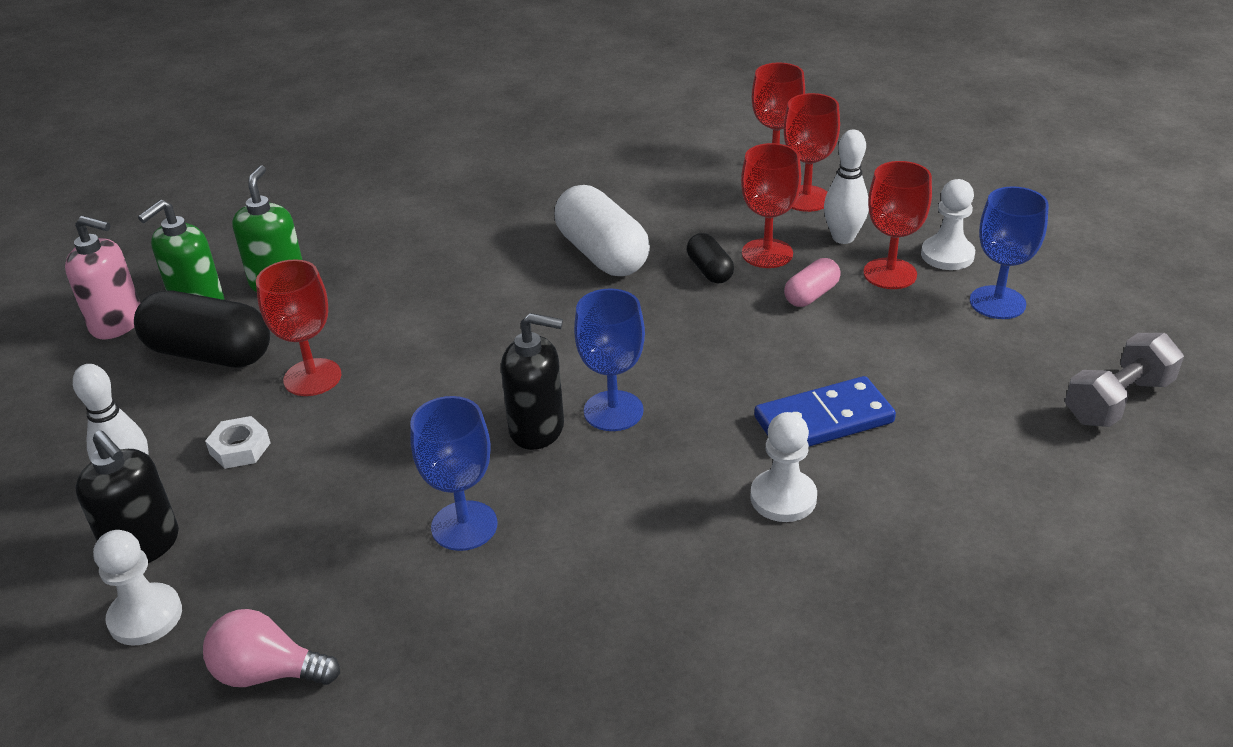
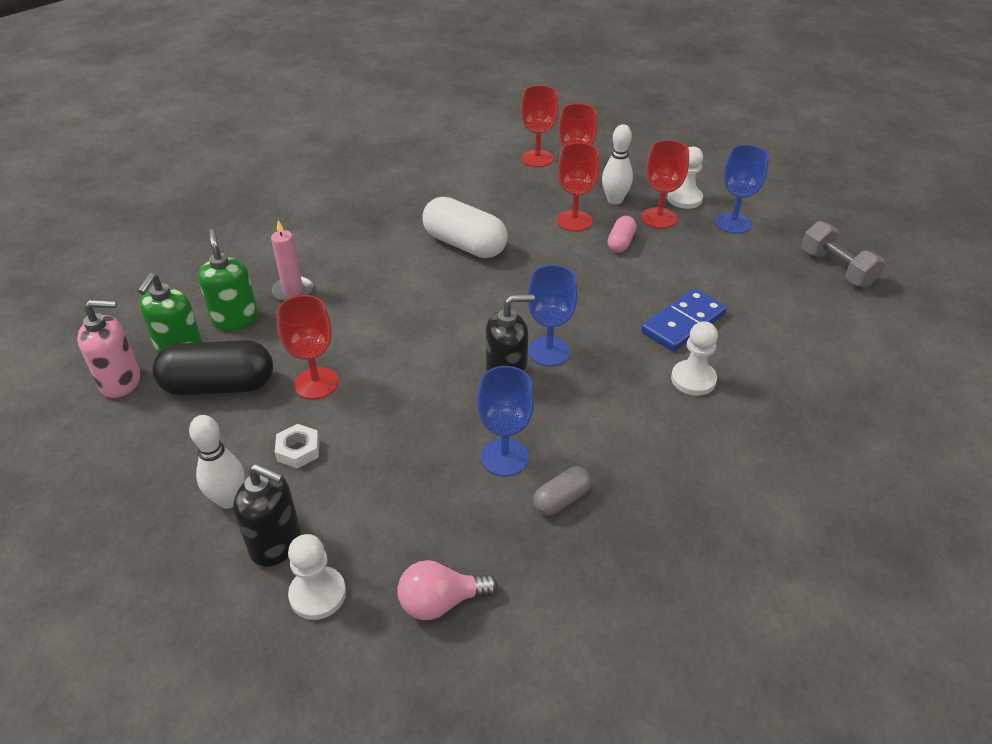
camera: 25 degrees left, 5 degrees up
black capsule [687,233,734,284] -> none
grey dumbbell [1065,333,1184,427] -> grey dumbbell turned 60 degrees counterclockwise [801,221,885,288]
none -> pink candle [271,220,313,301]
none -> grey capsule [533,467,591,516]

